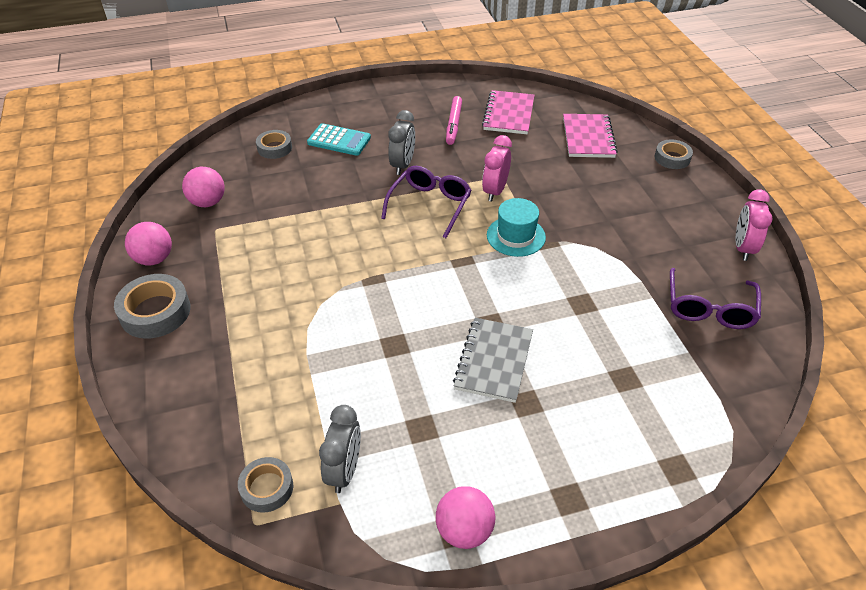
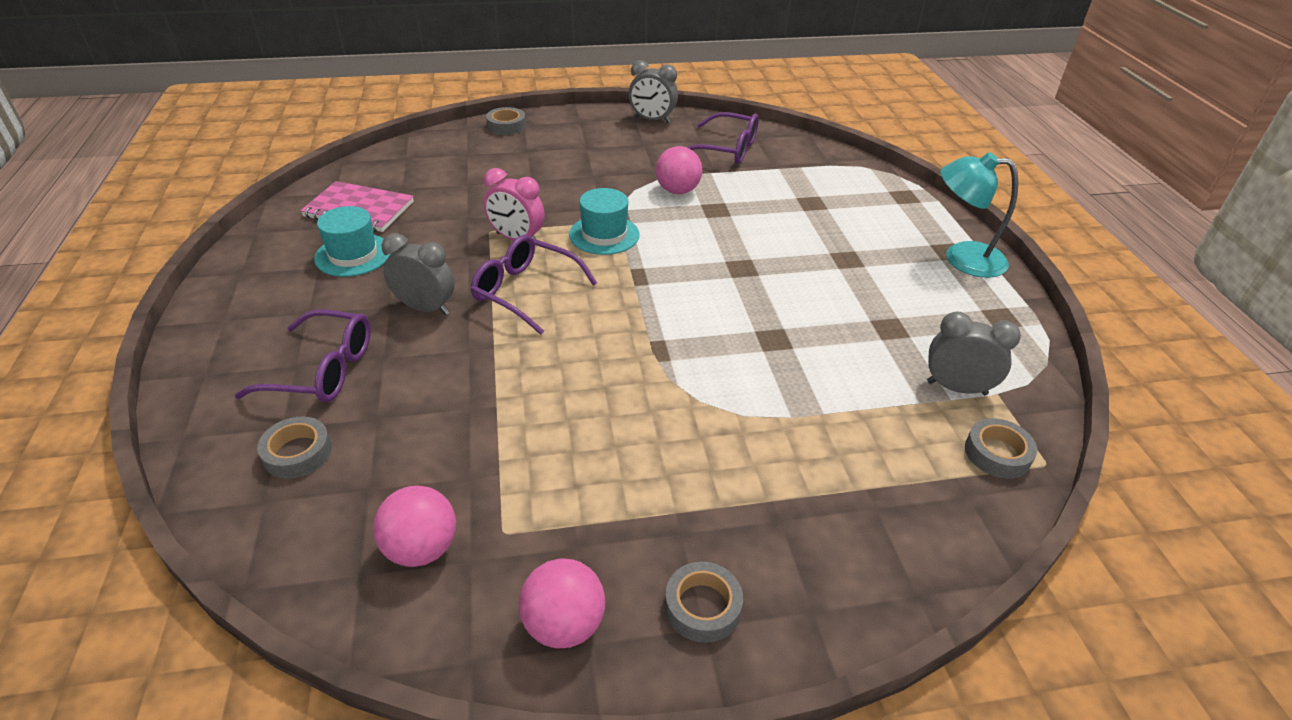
camera: 85 degrees left, 5 degrees down
grey tape [114,274,191,339] -> grey tape [665,562,743,643], size x0.63
turquoise calculator [307,123,371,156] -> purple glasses [234,309,371,403]
pink ball [436,486,495,549] -> pink ball moved to [656,146,702,194]
pink marker [446,96,462,145] -> turquoise hat [314,206,391,277]
grey notebook [453,318,533,403] -> none
pink notebook [563,114,618,158] -> none
pink clock [736,189,773,261] -> grey clock [629,60,678,123]
none -> turquoise lamp [941,152,1018,278]

